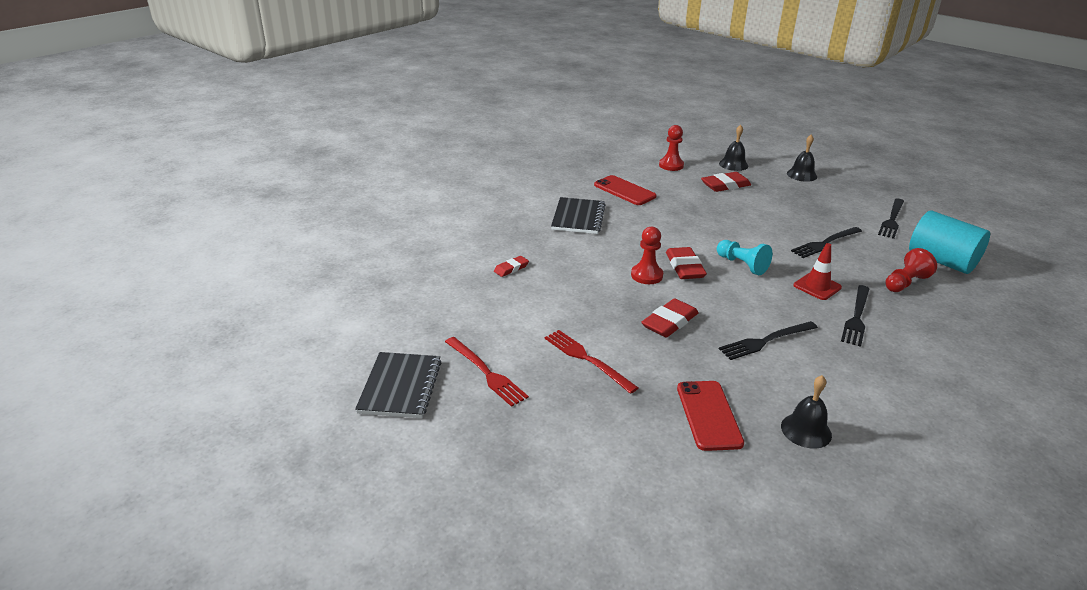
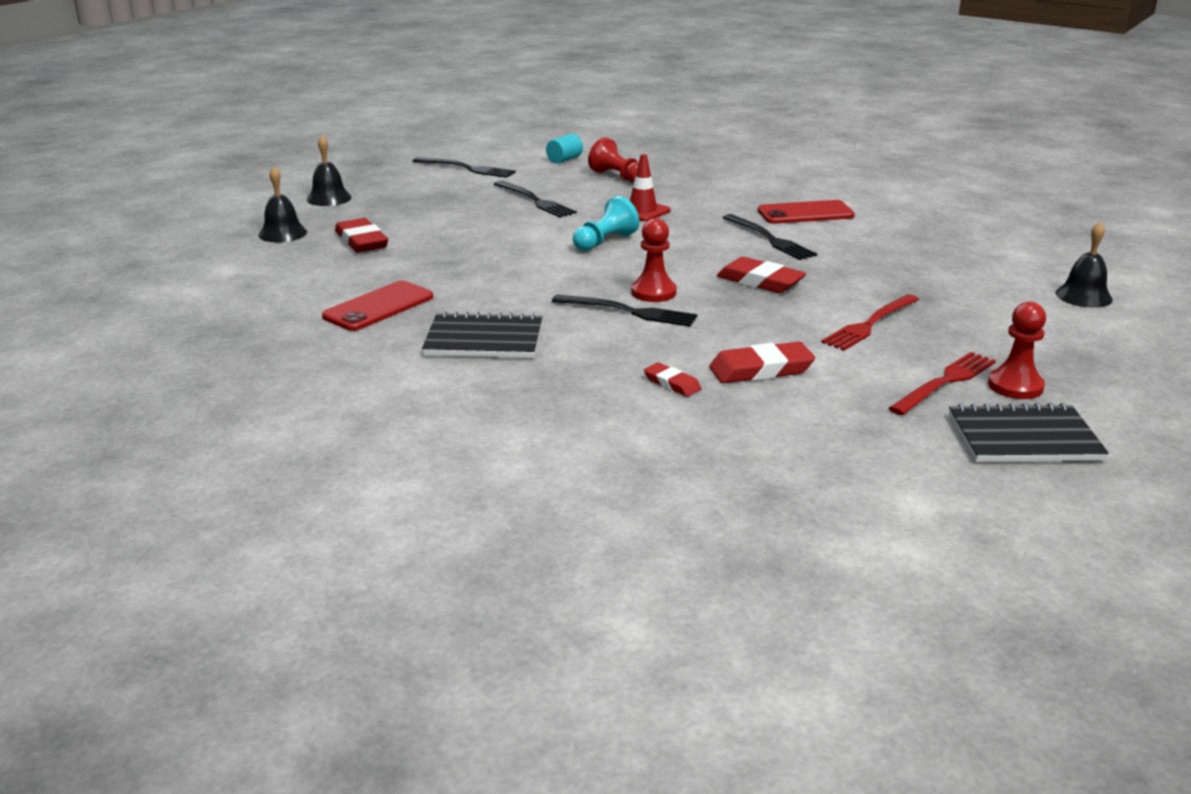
camera: 95 degrees left, 5 degrees down
red pawn [659,125,684,171] -> red pawn moved to [988,302,1046,399]
red eraser [666,247,707,279] -> red eraser moved to [709,342,815,383]
red phone [677,381,744,451] -> red phone moved to [758,200,855,224]
black bell [781,375,832,449] -> black bell moved to [1055,222,1113,308]
black fork [841,285,870,347] -> black fork moved to [552,295,697,327]
turquoise cylinder [909,210,990,274] -> turquoise cylinder [546,134,583,164], size x0.47

